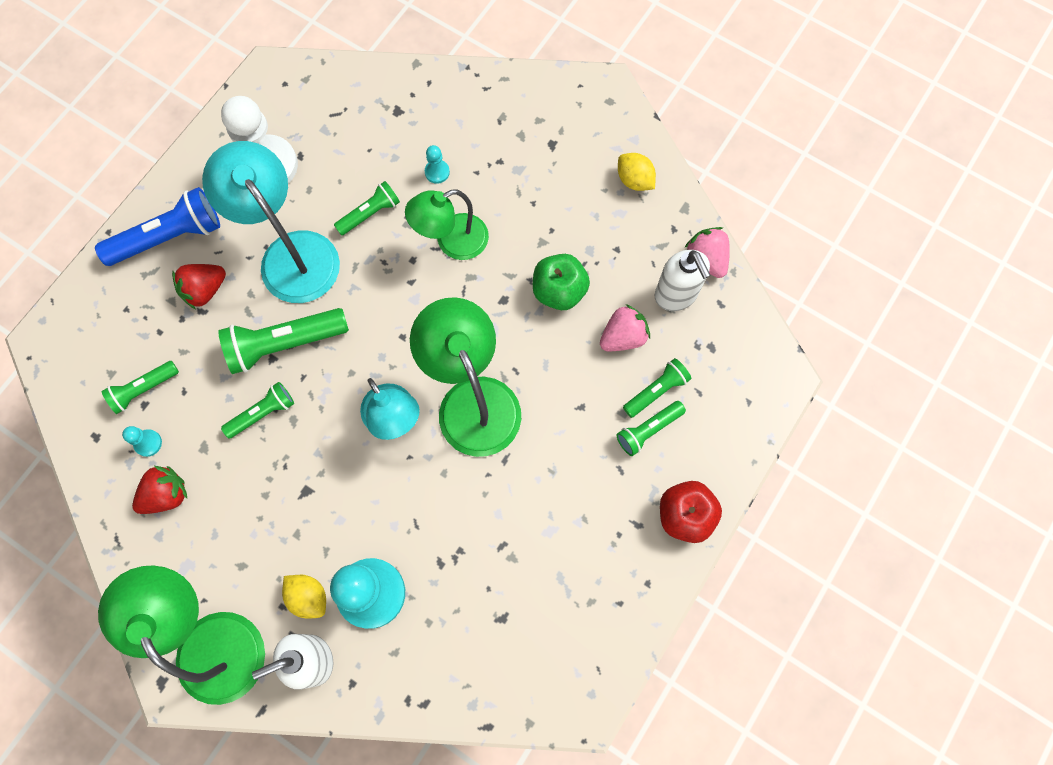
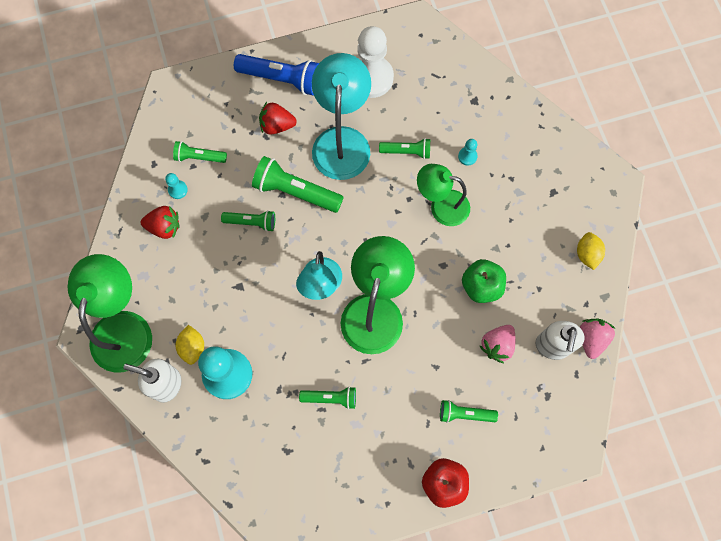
camera: 40 degrees right, 0 degrees up
pink strawberry [600,304,650,351] -> pink strawberry turned 120 degrees clockwise [480,325,515,363]
green flashlight [623,358,691,418] -> green flashlight moved to [299,386,356,409]

